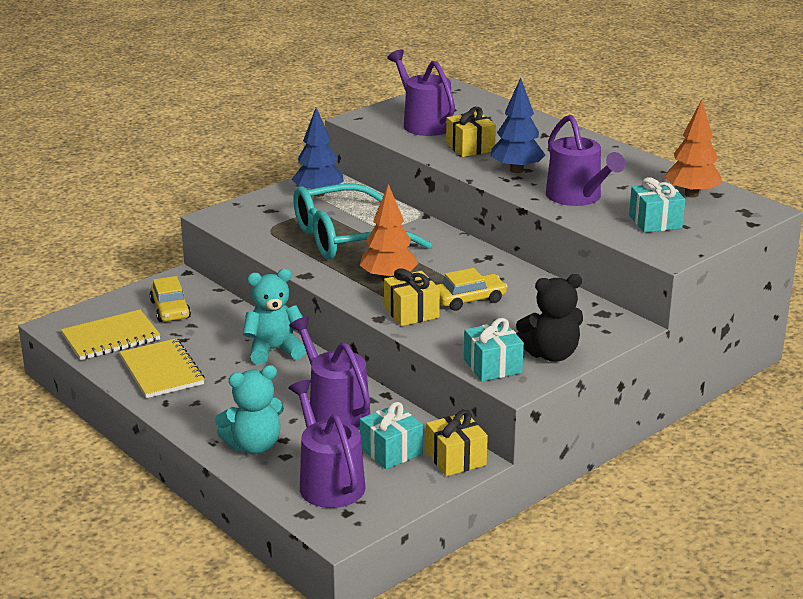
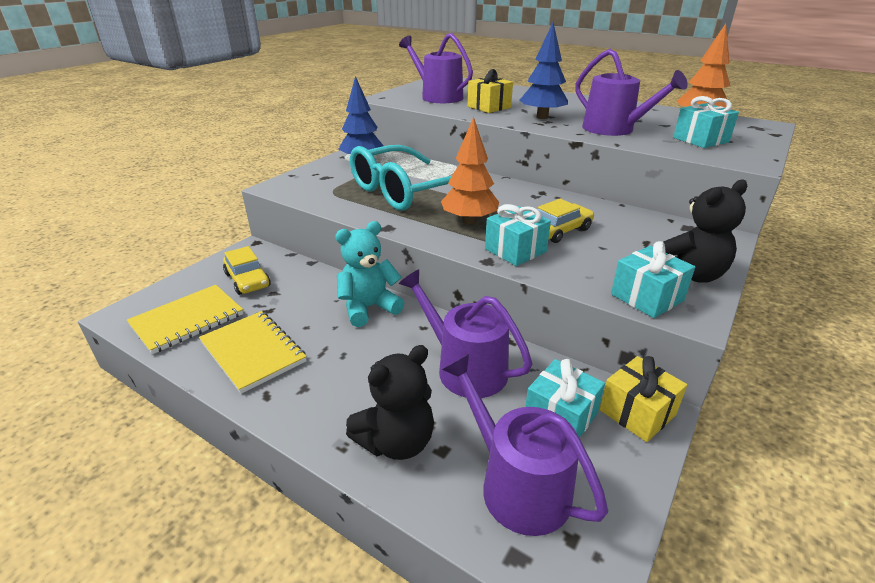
camera: 15 degrees left, 5 degrees up
turquoise teddy bear [215,365,284,454] -> black teddy bear [346,345,434,460]
yellow gift [384,268,440,326] -> turquoise gift [485,204,551,266]

